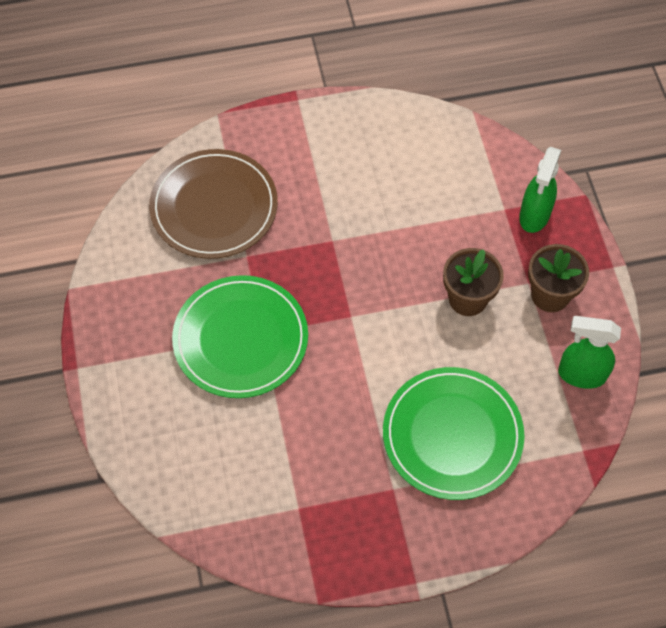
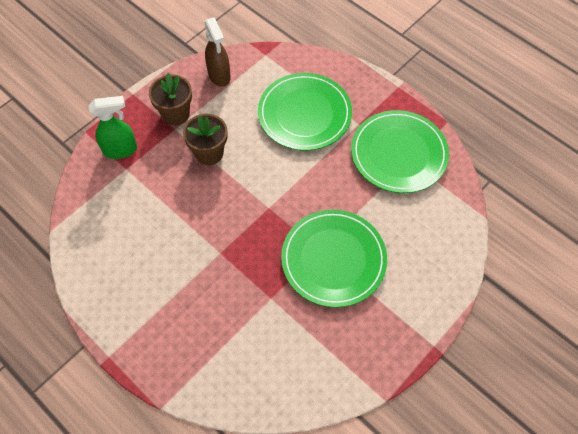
camera: 125 degrees left, 0 degrees up
brown plate [149,149,278,259] -> none
green spray bottle [558,316,621,389] -> brown spray bottle [204,17,231,87]
none -> green plate [351,110,449,193]

